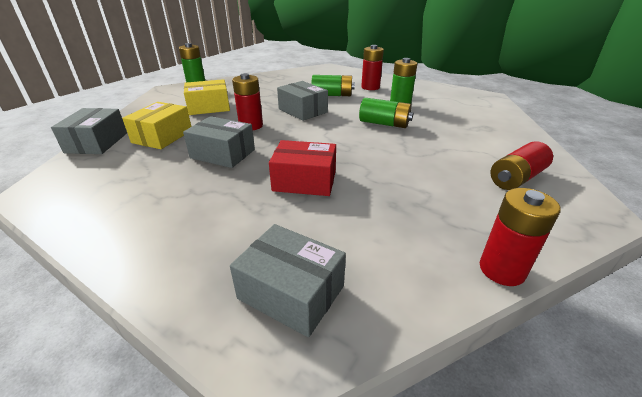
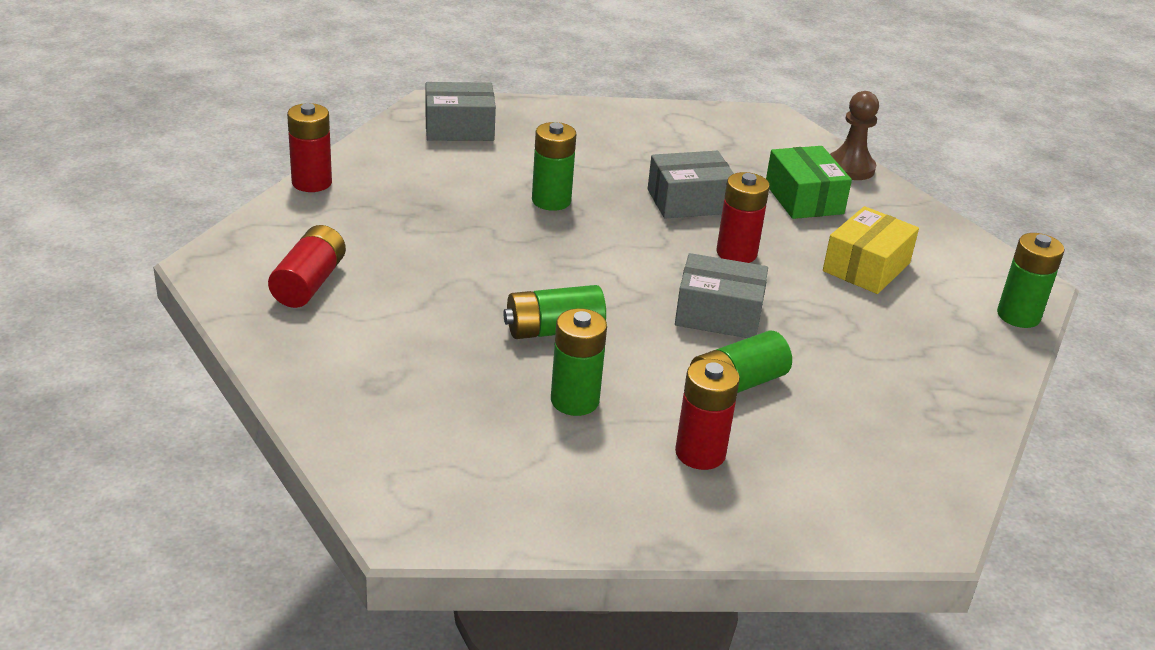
camera: 140 degrees right, 0 degrees up
grey box [51,108,127,154] -> brown pawn [830,91,879,180]
yellow box [122,102,191,149] -> green box [766,146,852,219]
red box [269,140,336,196] -> green battery [532,122,576,211]

